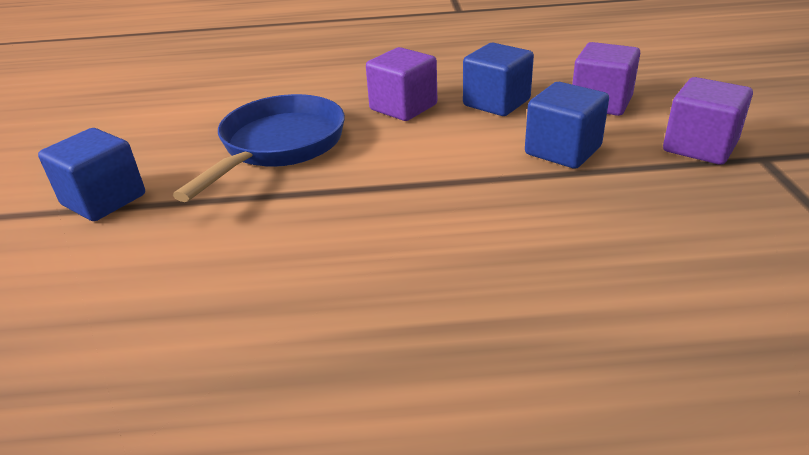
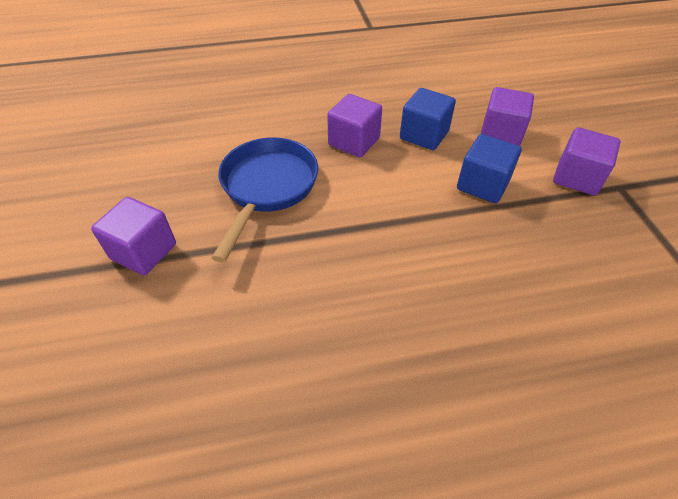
camera: 10 degrees left, 15 degrees up
blue cube [38,128,145,221] -> purple cube [91,197,176,275]

